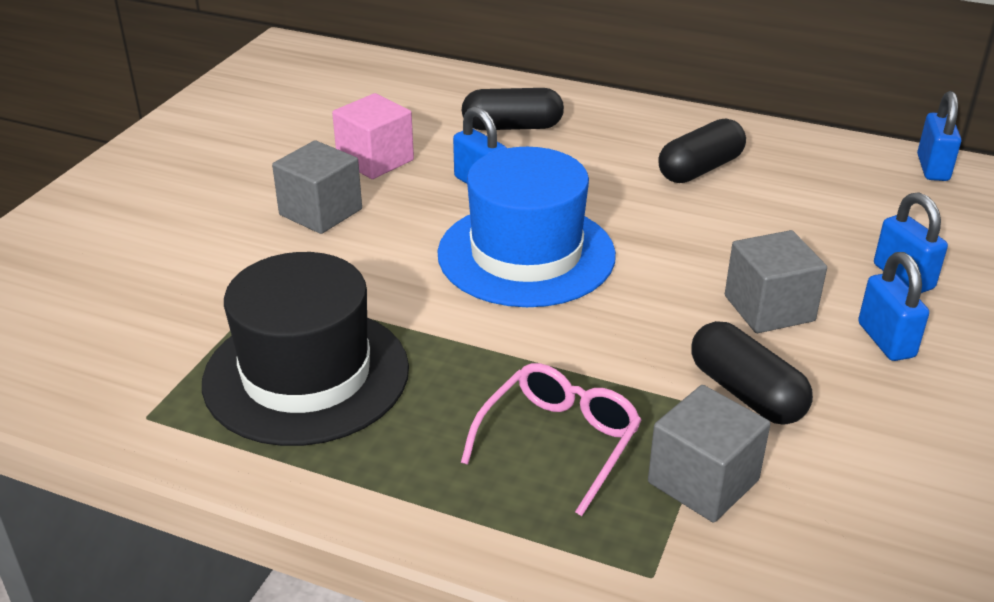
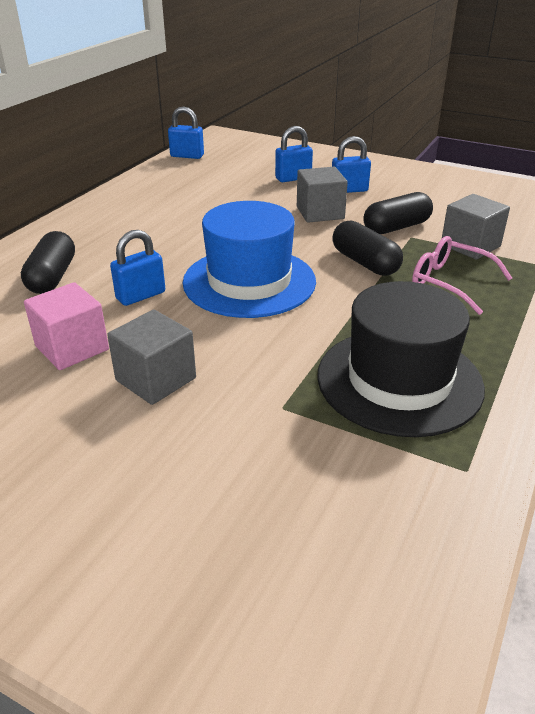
camera: 85 degrees left, 0 degrees up
black capsule [658,118,746,183] -> black capsule moved to [332,220,403,276]

